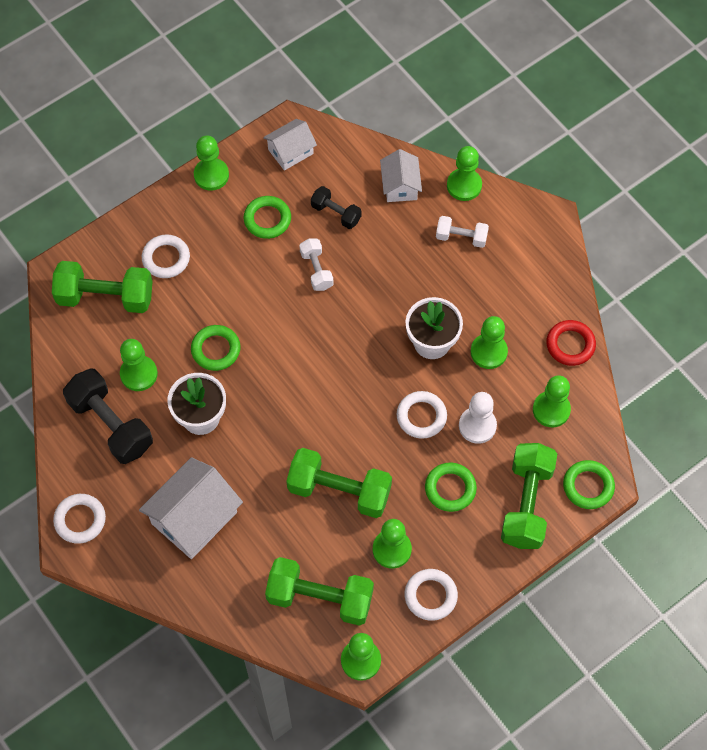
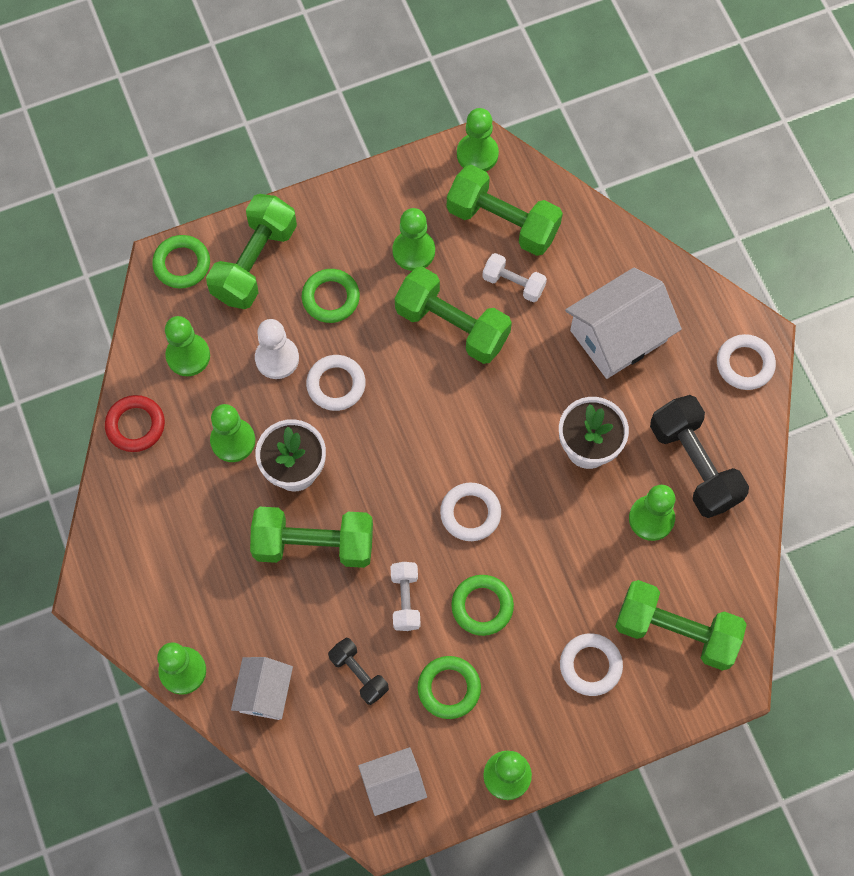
camera: 165 degrees left, 5 degrees up
green ring [191,325,241,371] -> green ring moved to [451,575,514,636]
white ring [405,569,458,621] -> white ring moved to [440,483,501,541]
white dumbbell [436,216,489,248] -> white dumbbell moved to [482,253,547,302]
none -> green dumbbell [250,507,373,568]

